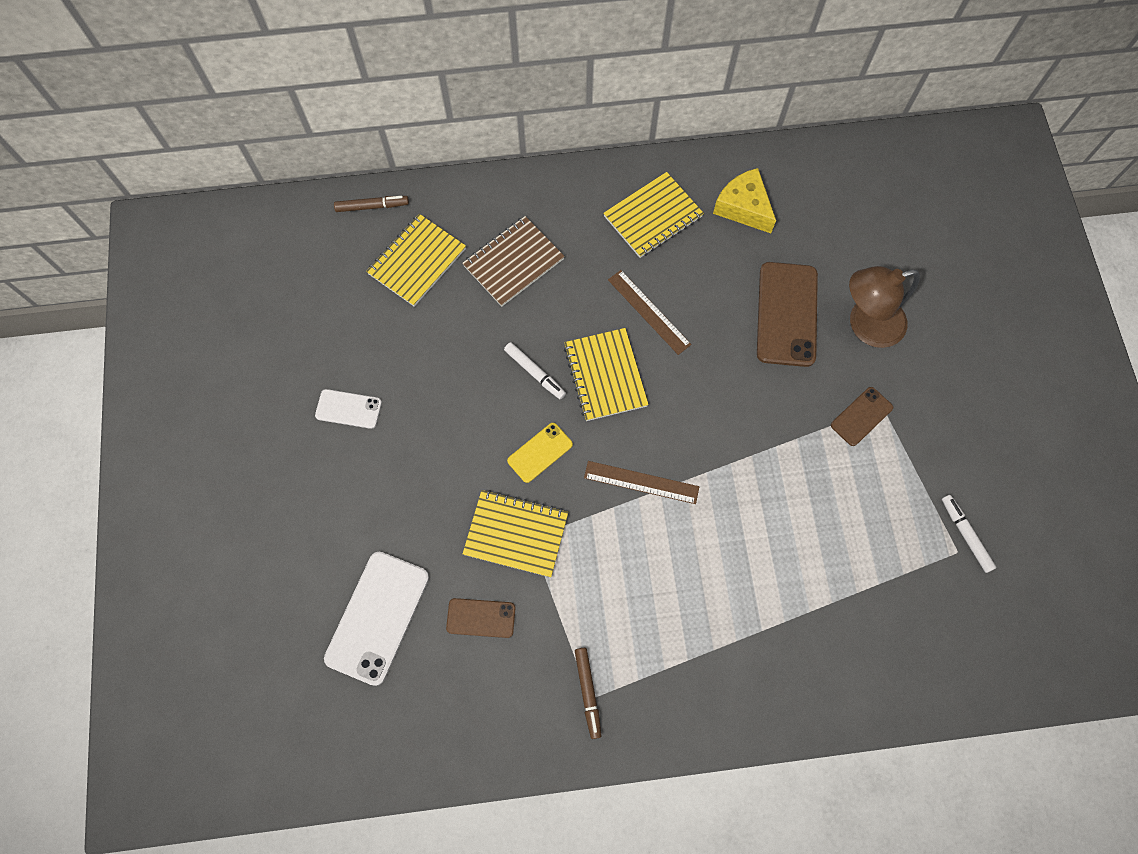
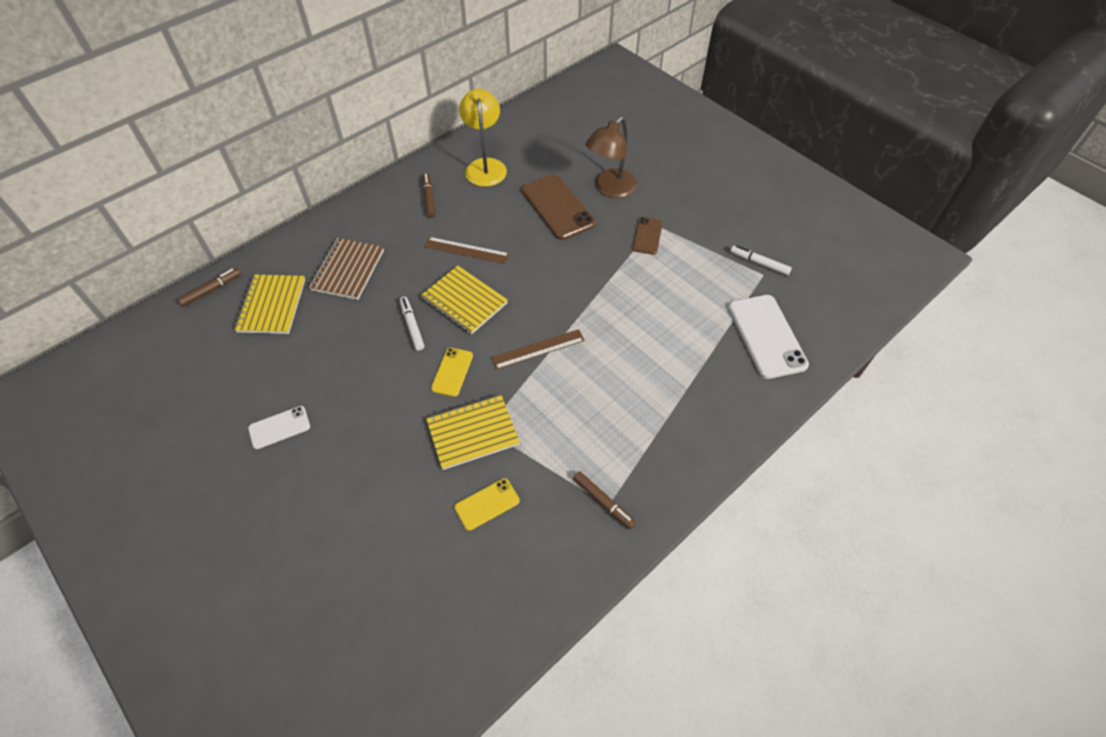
camera: 35 degrees left, 15 degrees down
white phone [324,552,429,686] -> white phone moved to [728,295,809,379]
brown phone [446,598,516,638] -> yellow phone [454,478,520,531]
white marker [504,342,566,399] -> white marker turned 120 degrees counterclockwise [400,297,424,351]
yellow notebook [603,172,704,258] -> brown marker [423,173,435,218]
yellow cheese [713,168,776,233] -> yellow lamp [459,89,507,187]

